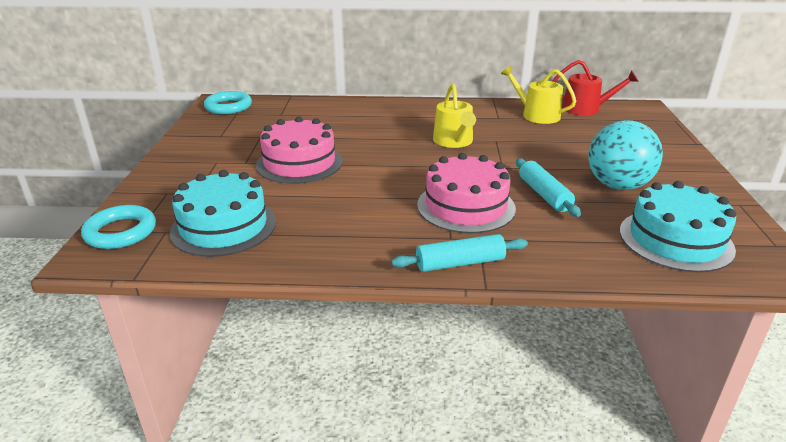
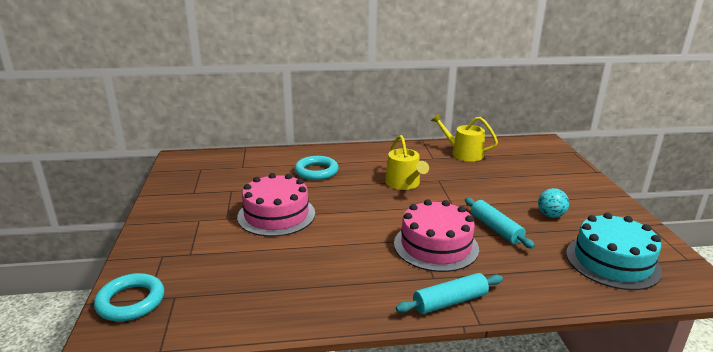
camera: 10 degrees left, 5 degrees down
turquoise cake [170,170,276,257] -> none
turquoise ring [204,91,252,114] -> turquoise ring moved to [294,156,339,180]
red watering can [552,60,639,115] -> none
turquoise ball [588,120,663,190] -> turquoise ball [538,188,569,218], size x0.52

